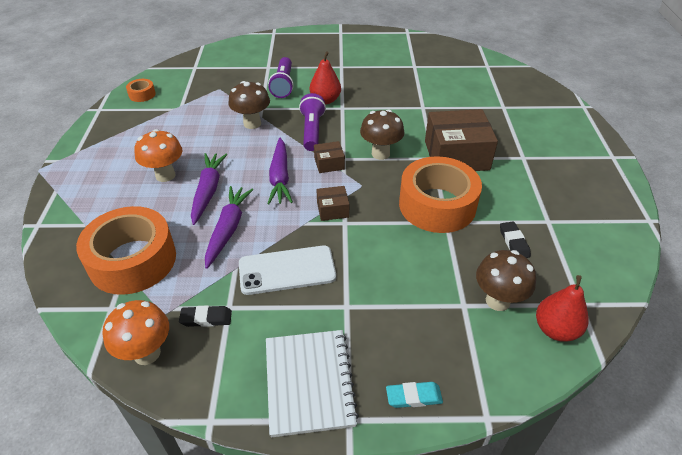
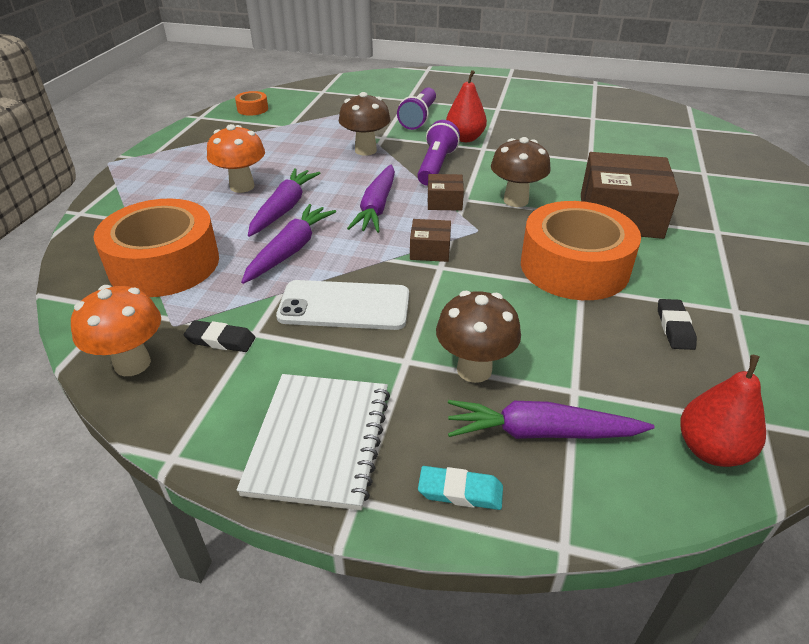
camera: 15 degrees right, 5 degrees down
brown mushroom [476,250,536,311] -> brown mushroom moved to [436,291,521,383]
none -> purple carrot [448,400,655,439]

